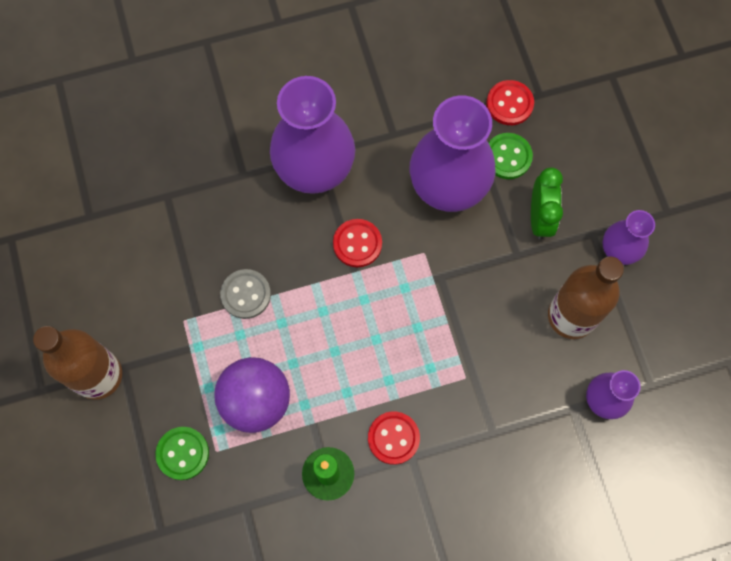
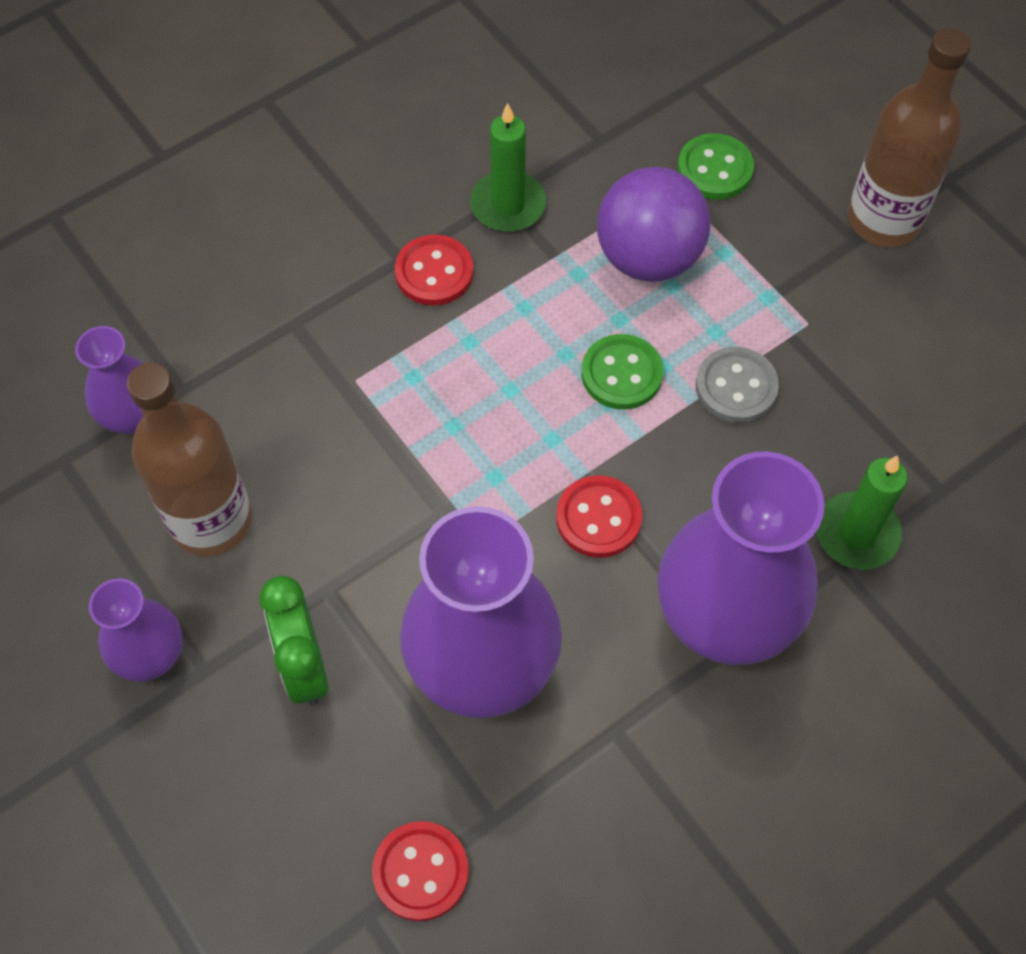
camera: 160 degrees right, 10 degrees down
green button [489,133,533,179] -> green button moved to [582,334,663,409]
none -> green candle [816,456,907,570]

